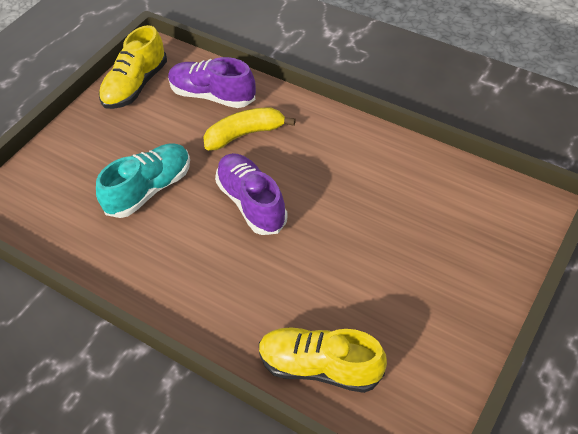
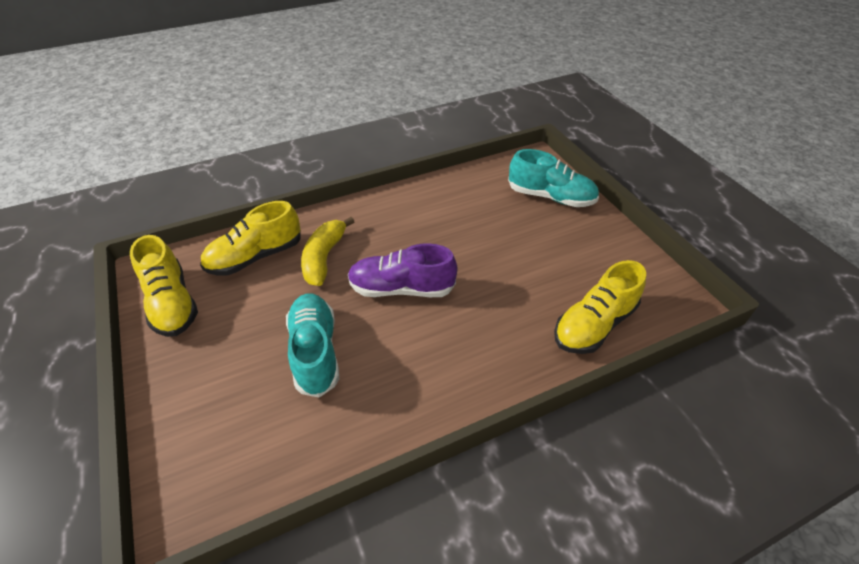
camera: 60 degrees left, 5 degrees down
purple shoe [168,57,256,108] -> yellow shoe [200,201,301,276]
none -> turquoise shoe [508,149,599,207]

